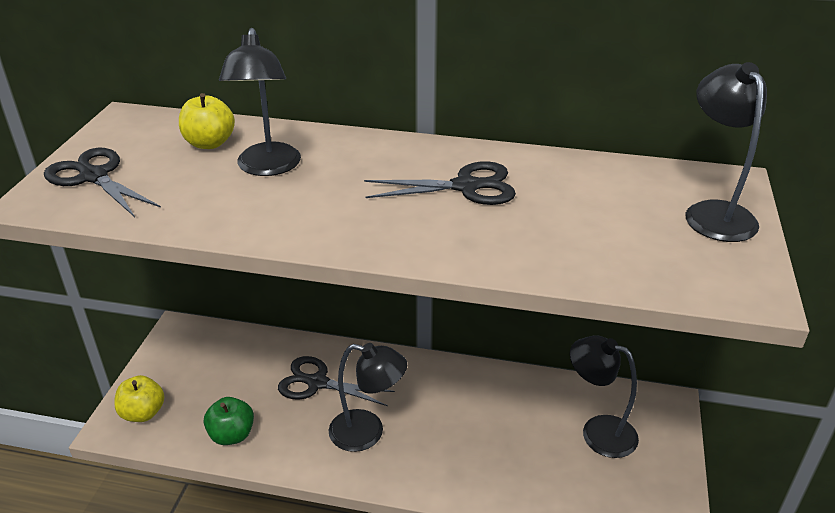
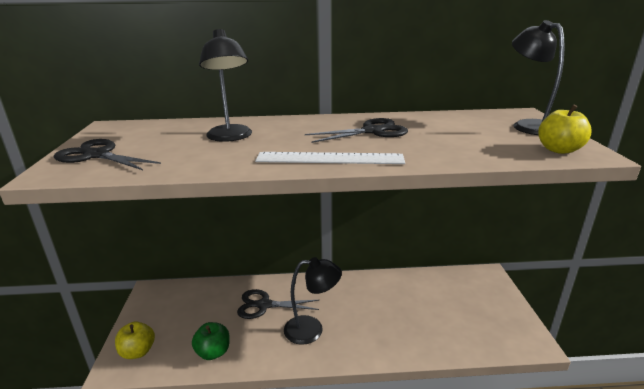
camera: 15 degrees left, 10 degrees down
yellow apple [179,93,235,149] -> yellow apple moved to [538,104,592,154]
black lamp [570,336,639,458] -> none
none -> white ruler [255,152,405,164]

